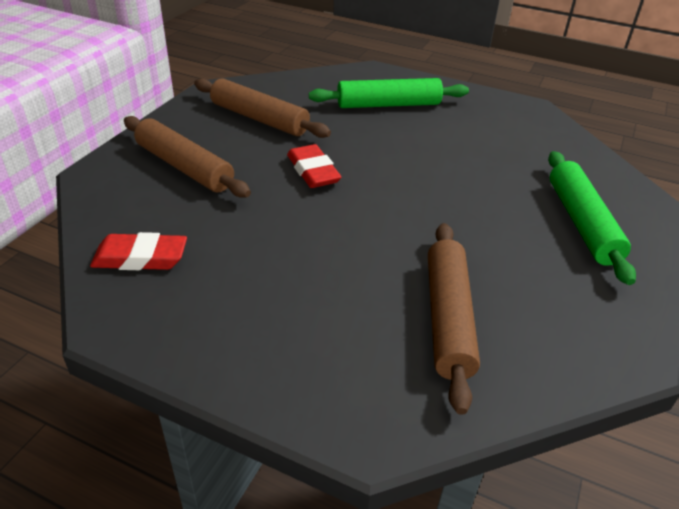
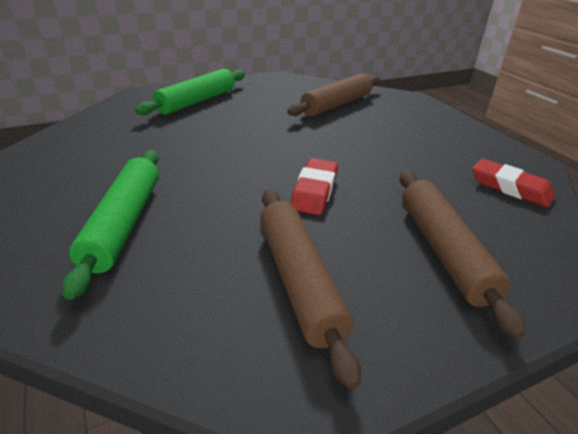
camera: 140 degrees left, 5 degrees down
green rolling pin [309,78,469,108] -> green rolling pin turned 60 degrees clockwise [62,150,159,300]

